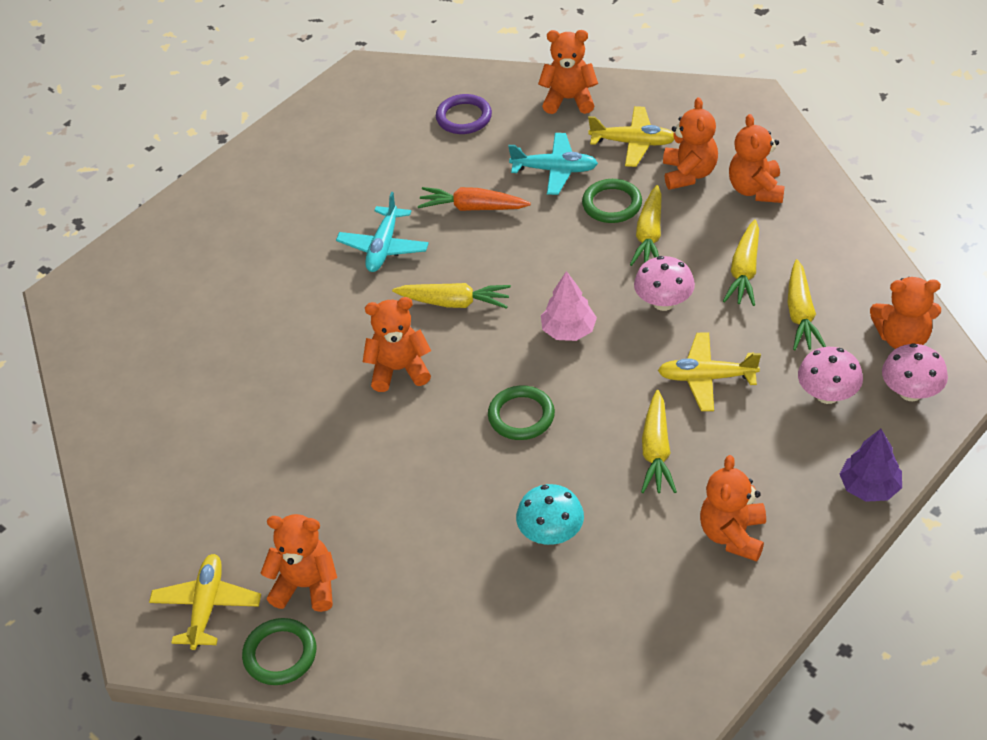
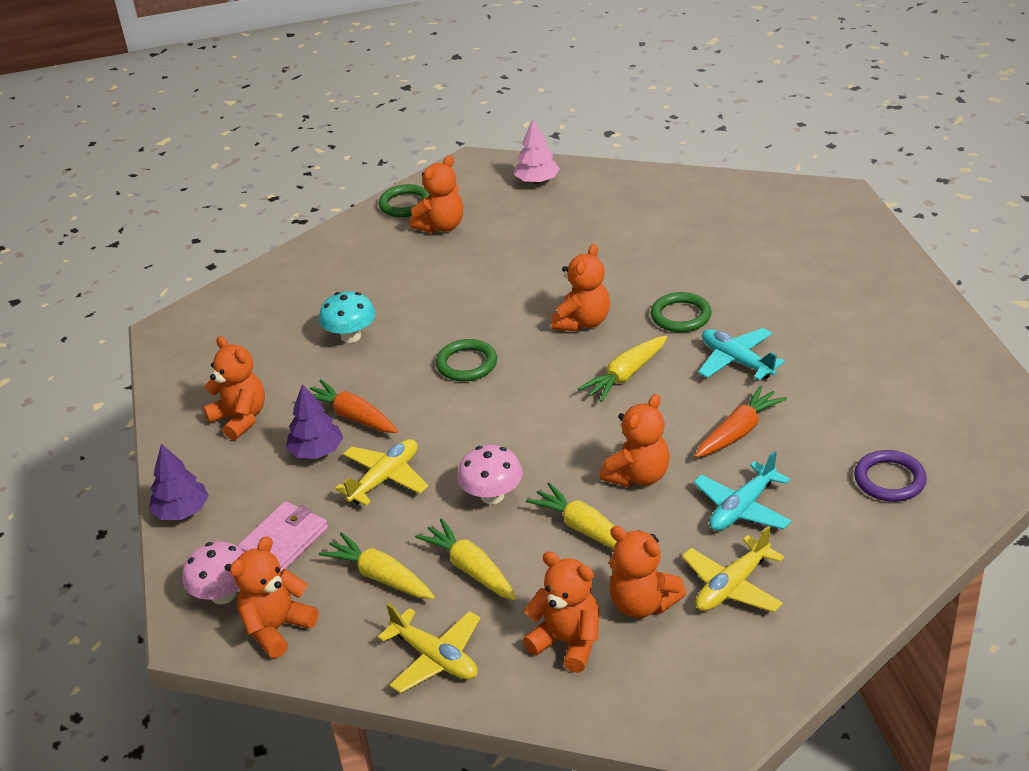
camera: 125 degrees right, 10 degrees down
yellow plane [149,554,261,650] -> yellow plane moved to [378,603,480,693]
orange teddy bear [538,30,598,114] -> orange teddy bear moved to [600,394,670,487]
pink tree [541,271,597,341] -> pink tree moved to [515,119,560,184]
green ring [582,179,642,223] -> green ring moved to [651,292,712,332]
yellow carrot [641,390,677,493] -> orange carrot [310,379,398,433]
pink mushroom [798,347,863,404] -> pink wallet [238,501,328,571]
none -> purple tree [286,384,343,459]

